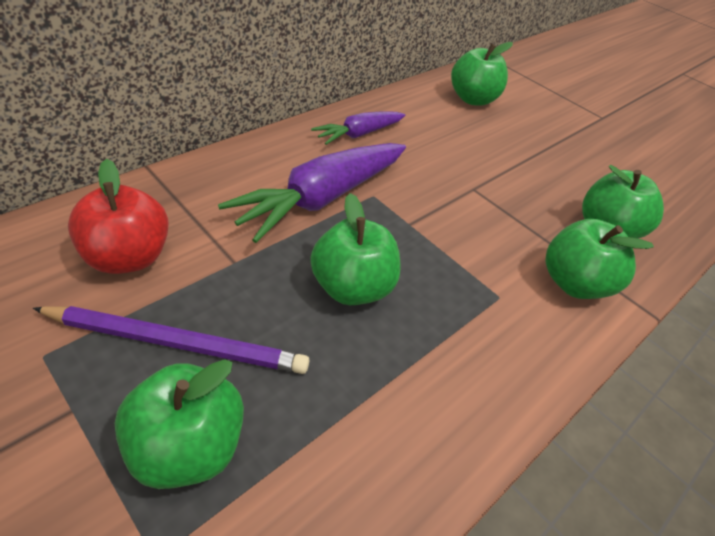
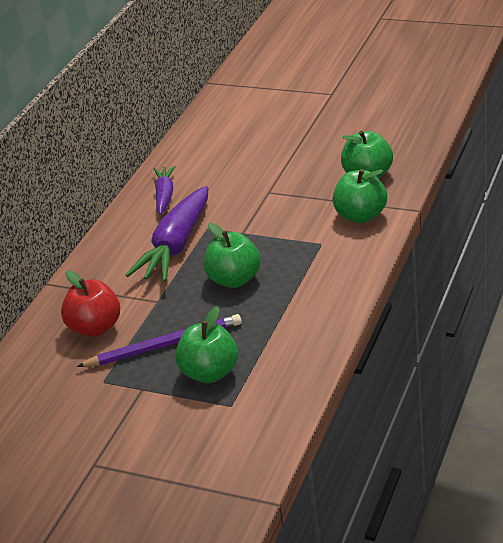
camera: 15 degrees left, 10 degrees down
purple carrot [311,111,405,145] -> purple carrot turned 150 degrees clockwise [154,165,176,215]
green apple [451,42,513,106] -> none

